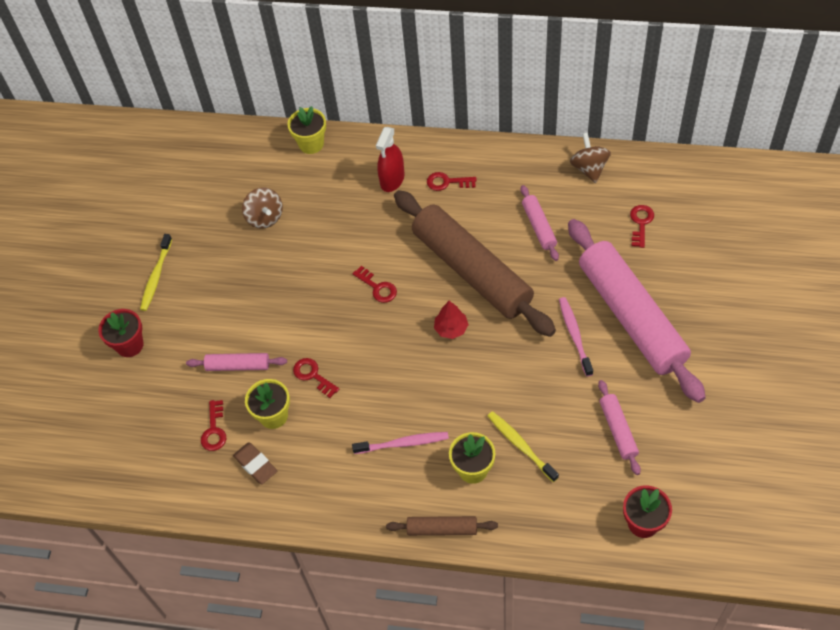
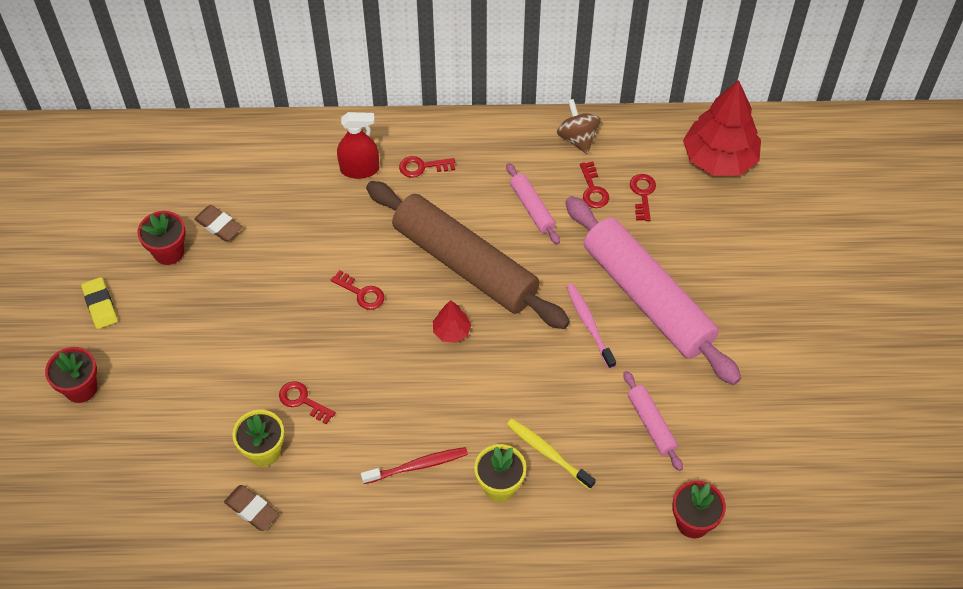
camera: 15 degrees left, 0 degrees up
yellow toothbrush [140,234,172,311] -> yellow eraser [81,277,118,329]
pink rolling pin [186,353,287,371] -> none
red key [201,400,226,451] -> red key moved to [580,161,609,208]
brown spinning top [242,187,283,229] -> brown eraser [194,205,243,241]
yellow flower pot [287,106,326,154] -> none
pink toothbrush [352,432,449,454] -> red toothbrush [361,447,468,484]
red spray bottle [376,127,404,192] -> red spray bottle turned 105 degrees counterclockwise [337,112,379,179]
brown rolling pin [386,516,498,536] -> none
none -> red flower pot [138,211,186,265]
none -> red tree [683,80,761,176]

